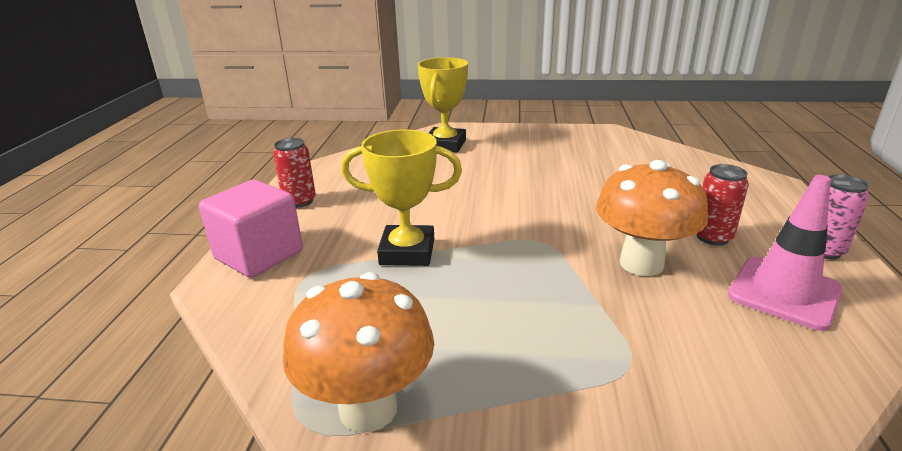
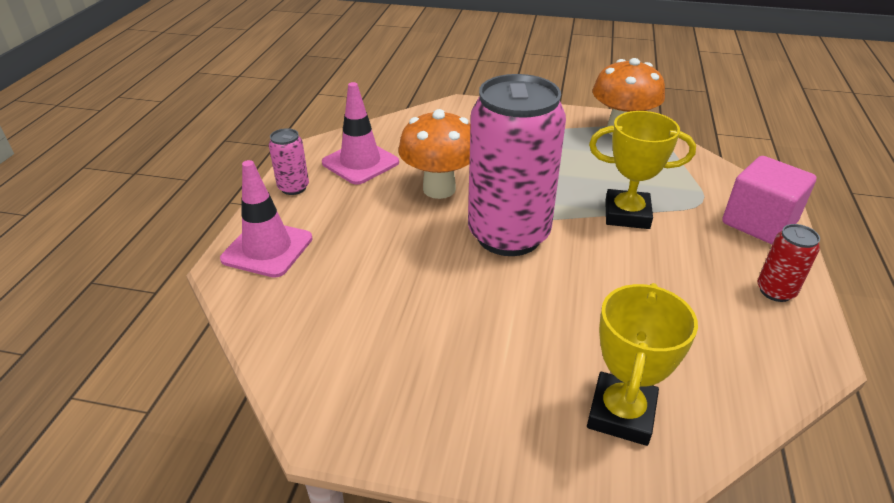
camera: 175 degrees left, 10 degrees up
red can [697,164,749,245] -> none
none -> pink traffic cone [220,160,312,278]
none -> pink can [468,74,566,256]

